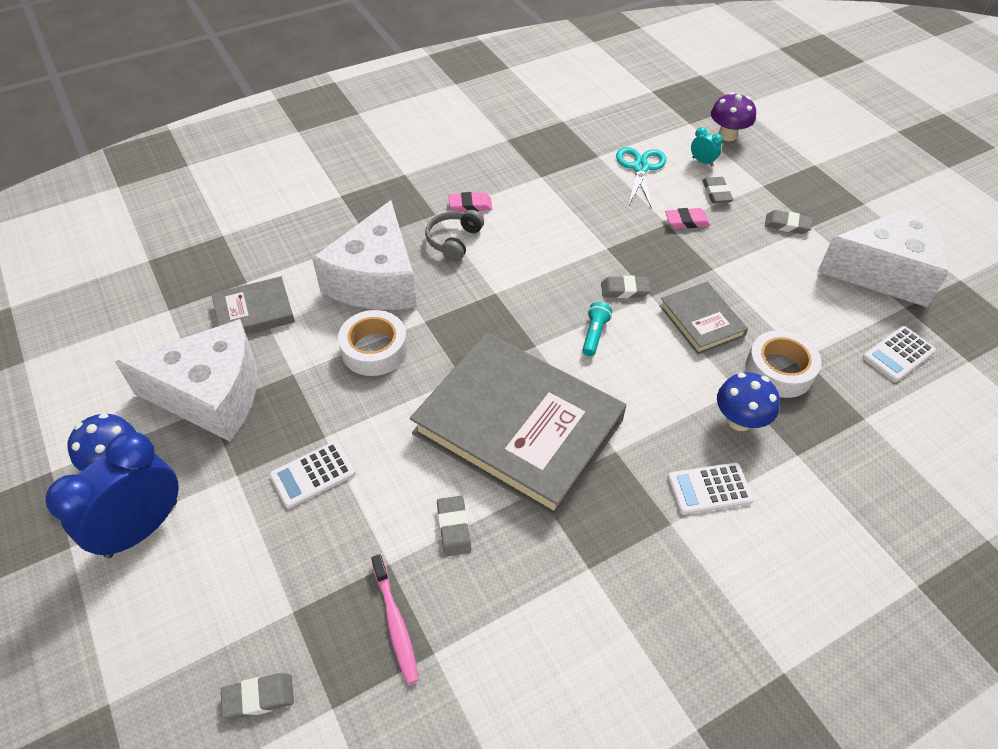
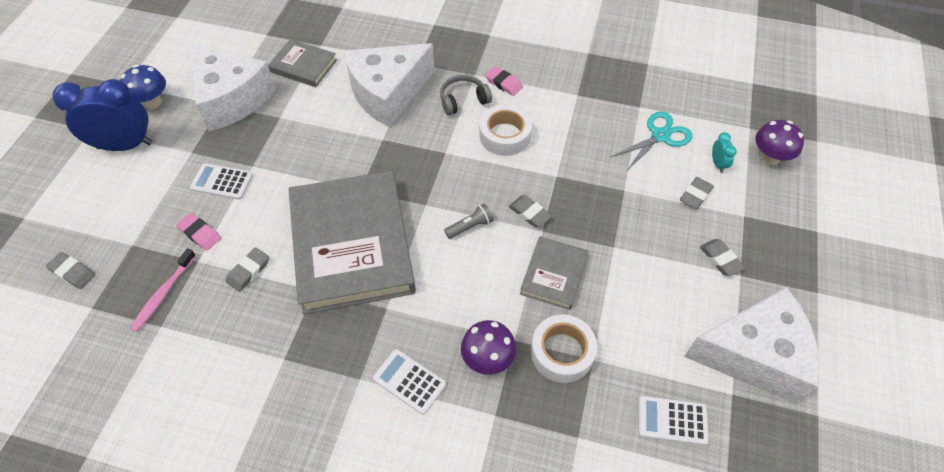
camera: 45 degrees right, 5 degrees up
white tape [338,310,408,376] -> white tape moved to [479,105,532,156]
turquoise flashlight [582,302,612,356] -> grey flashlight [444,204,493,239]
pink eraser [665,208,710,229] -> pink eraser moved to [176,213,221,251]
blue mushroom [717,372,780,431] -> purple mushroom [461,320,516,375]
white cheese [817,204,949,307] -> white cheese turned 45 degrees counterclockwise [684,287,820,404]

